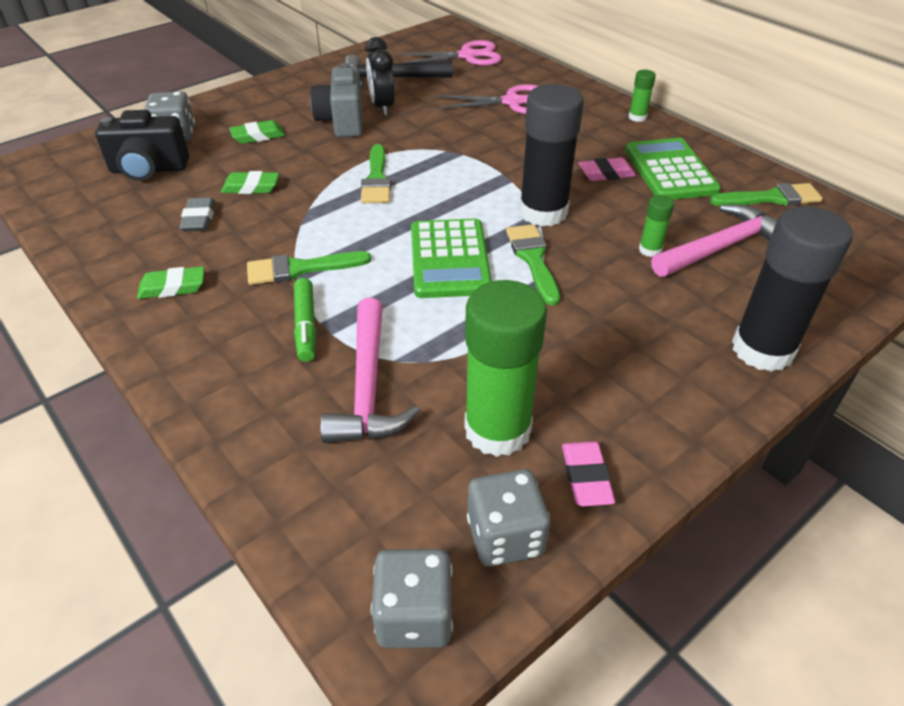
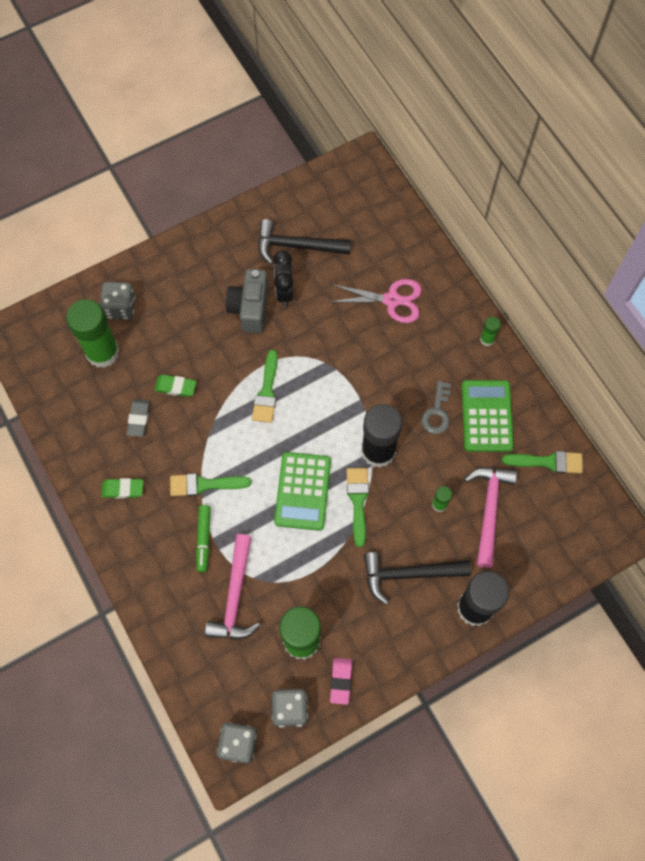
camera: 10 degrees right, 25 degrees up
black camera [95,110,189,181] -> green glue stick [66,299,120,368]
green eraser [229,120,285,144] -> none
pink scissors [398,40,502,66] -> none
pink eraser [578,157,636,181] -> grey key [421,381,452,434]
pink hammer [651,204,777,277] -> pink hammer turned 60 degrees counterclockwise [464,467,517,568]
none -> black hammer [364,552,471,605]

